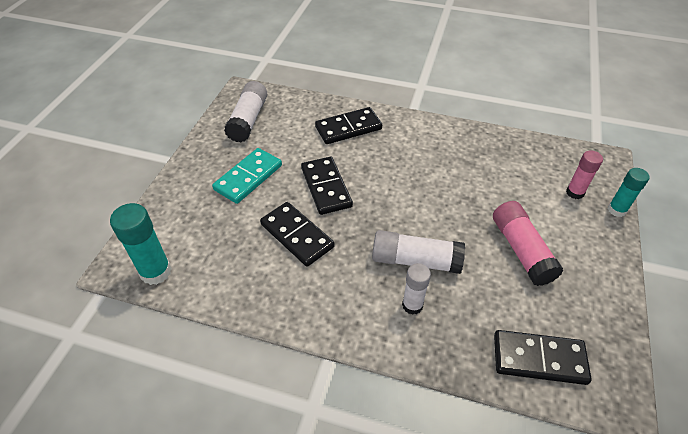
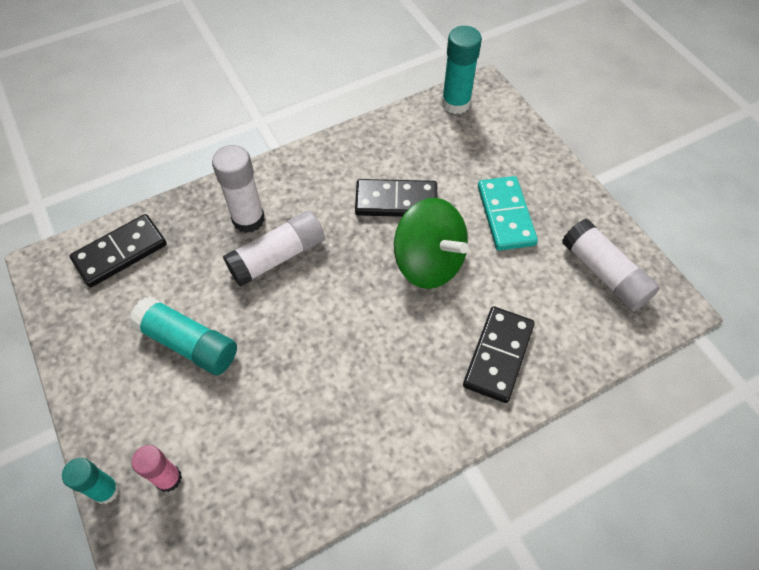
camera: 135 degrees right, 10 degrees up
black domino [301,157,353,215] -> green spinning top [394,198,468,289]
white glue stick [402,263,431,315] -> white glue stick [212,145,265,233], size x1.55
pink glue stick [493,201,564,286] -> turquoise glue stick [129,296,237,375]

